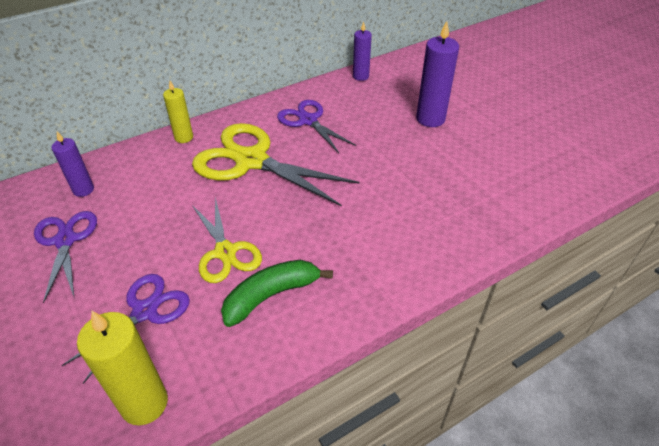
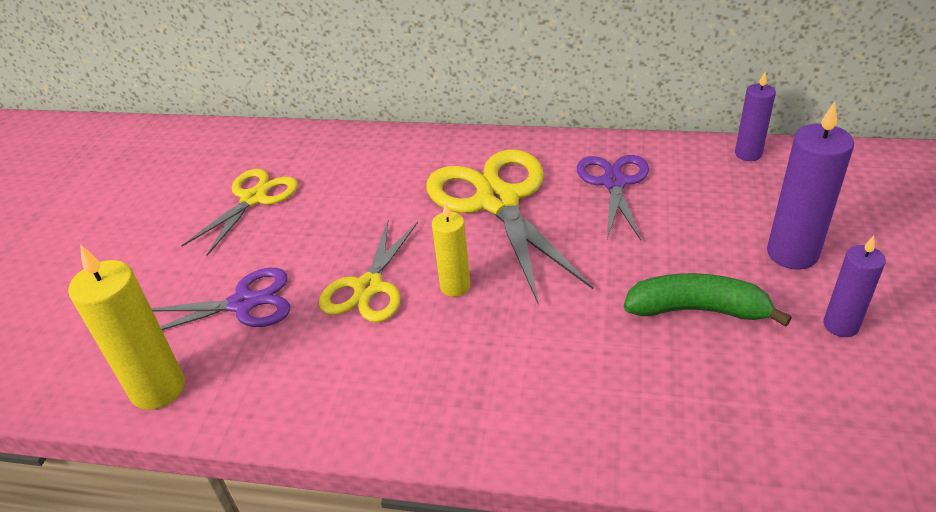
camera: 45 degrees right, 5 degrees down
purple scissors [34,211,97,303] -> yellow scissors [181,169,298,256]
purple candle [52,132,94,197] -> purple candle moved to [824,236,886,337]
yellow candle [163,81,193,143] -> yellow candle moved to [432,202,470,297]
green banana [221,260,333,327] -> green banana moved to [624,273,792,327]

